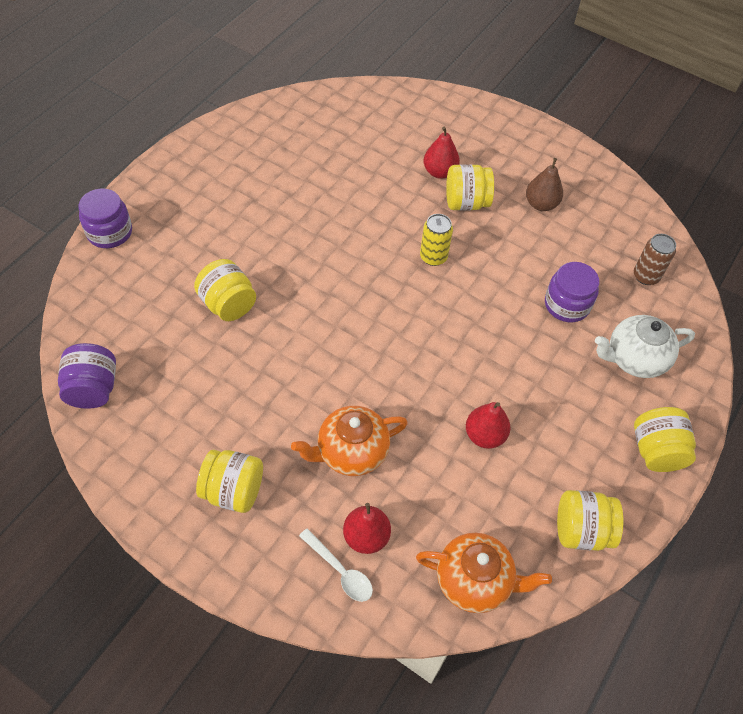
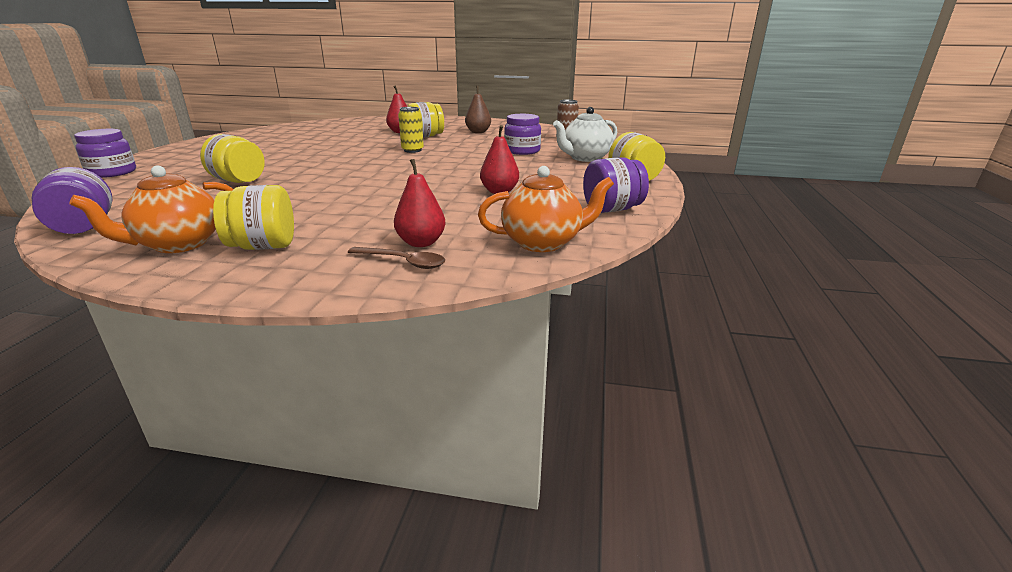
camera: 20 degrees left, 30 degrees down
orange teapot [291,406,408,476] -> orange teapot moved to [69,165,233,253]
white spoon [299,528,373,602] -> brown spoon [348,247,445,269]
yellow jar [557,490,623,551] -> purple jar [583,157,649,213]

